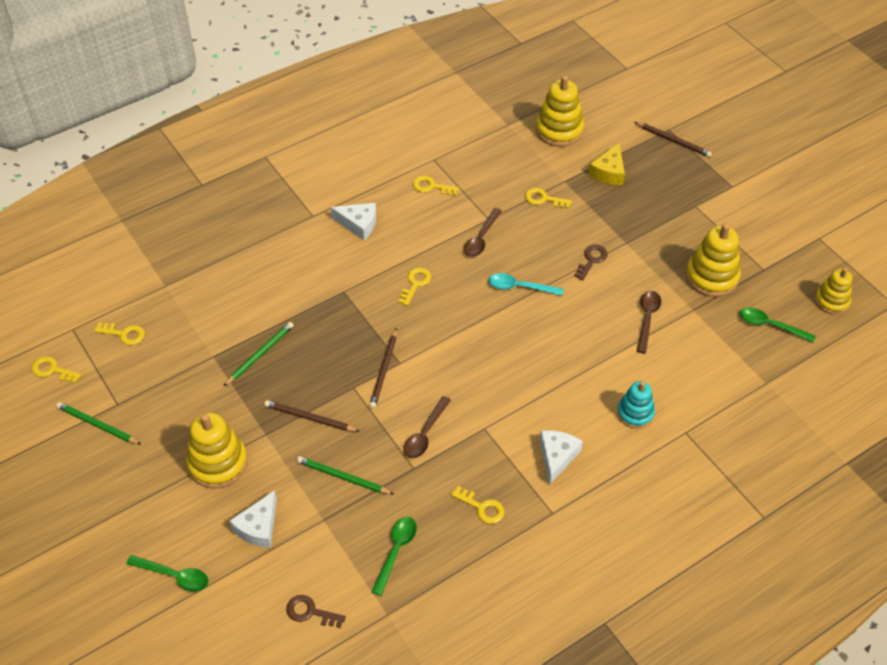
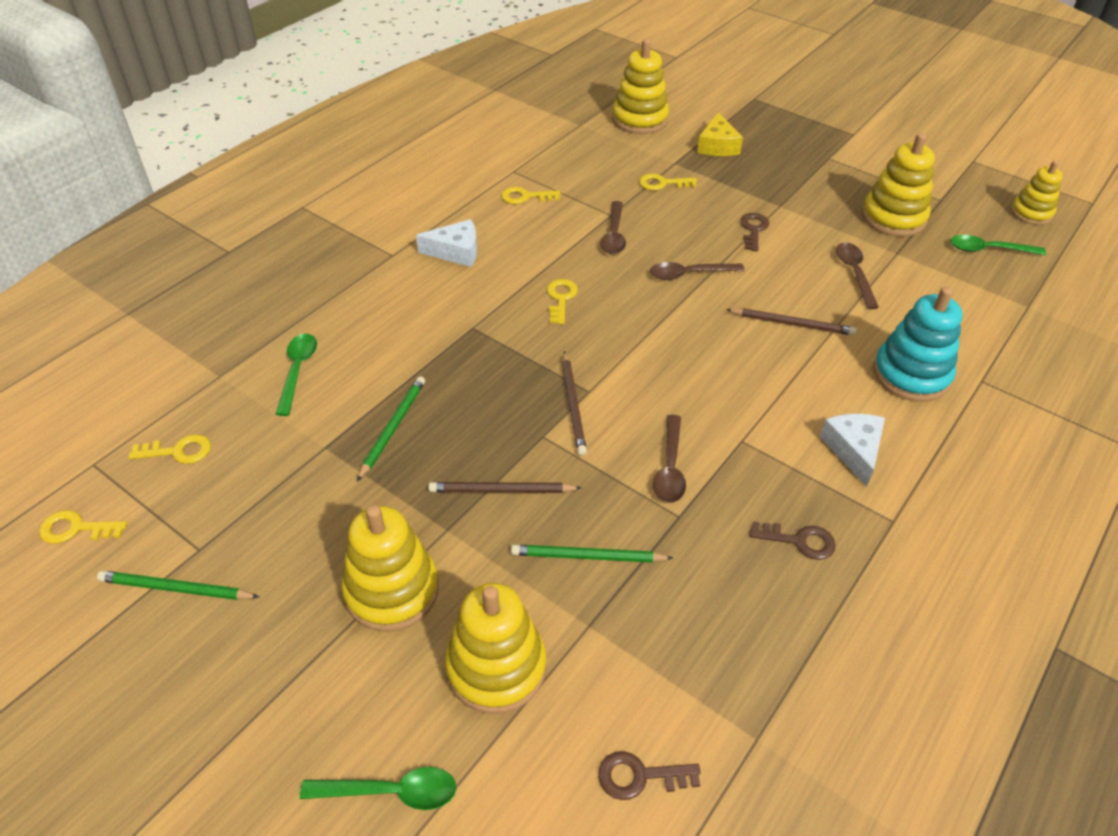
camera: 20 degrees left, 5 degrees down
white cheese [230,490,277,548] -> yellow stacking toy [445,583,546,714]
green spoon [371,517,417,596] -> green spoon moved to [276,333,317,416]
yellow key [451,486,504,524] -> brown key [750,522,836,560]
turquoise spoon [489,273,563,296] -> brown spoon [650,262,745,280]
turquoise stacking toy [617,381,655,429] -> turquoise stacking toy [873,287,963,402], size x1.56
brown pencil [635,122,712,157] -> brown pencil moved to [726,308,856,336]

